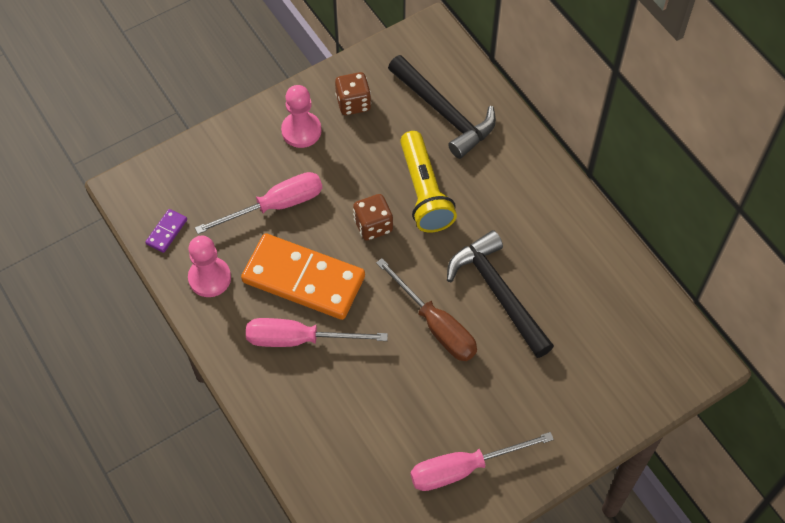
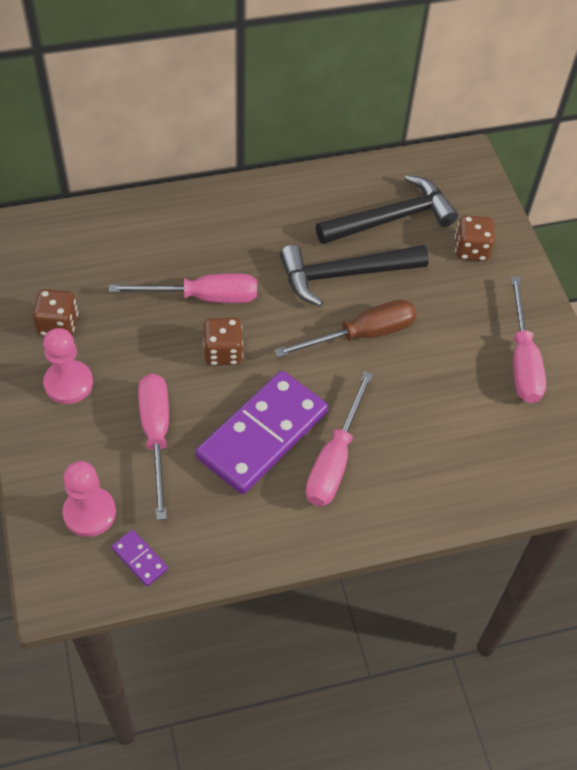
camera: 75 degrees left, 5 degrees down
pink pawn [188,235,231,297] -> pink pawn moved to [63,461,116,537]
orange domino [241,233,365,320] -> purple domino [195,371,328,494]
black hammer [388,55,496,159] -> black hammer moved to [316,175,458,244]
yellow flashlight [400,131,457,232] -> pink screwdriver [109,273,257,303]
none -> brown dice [455,215,495,261]

